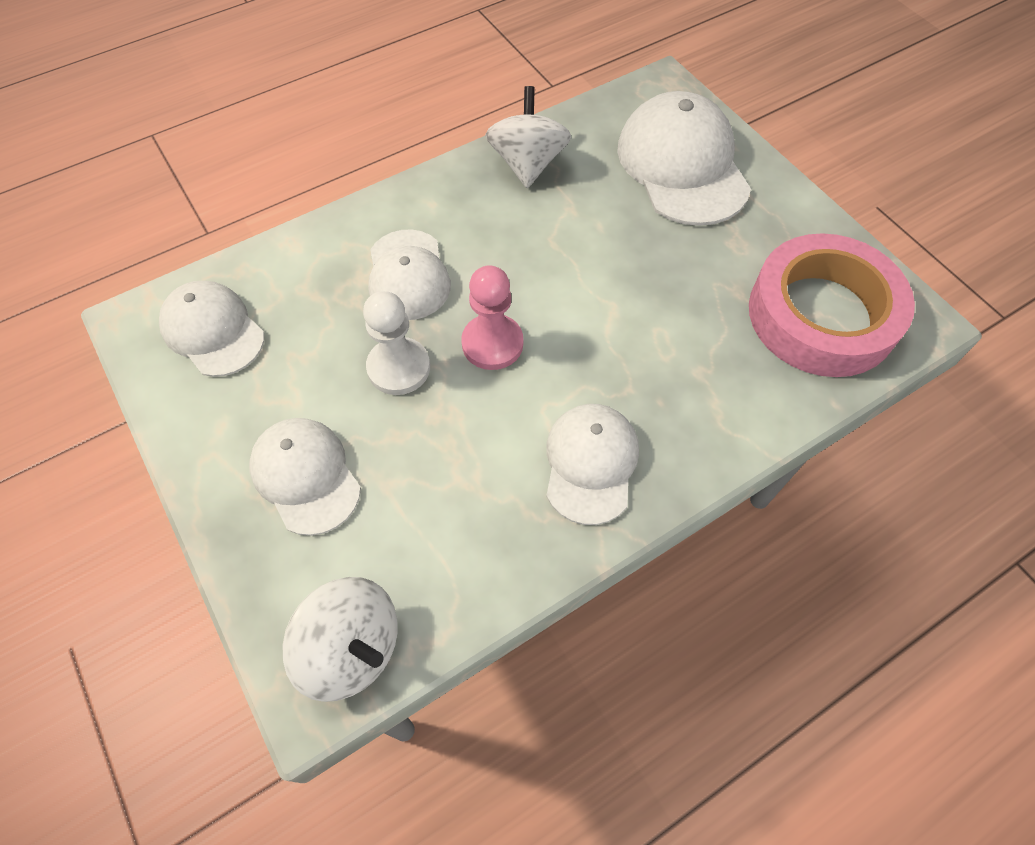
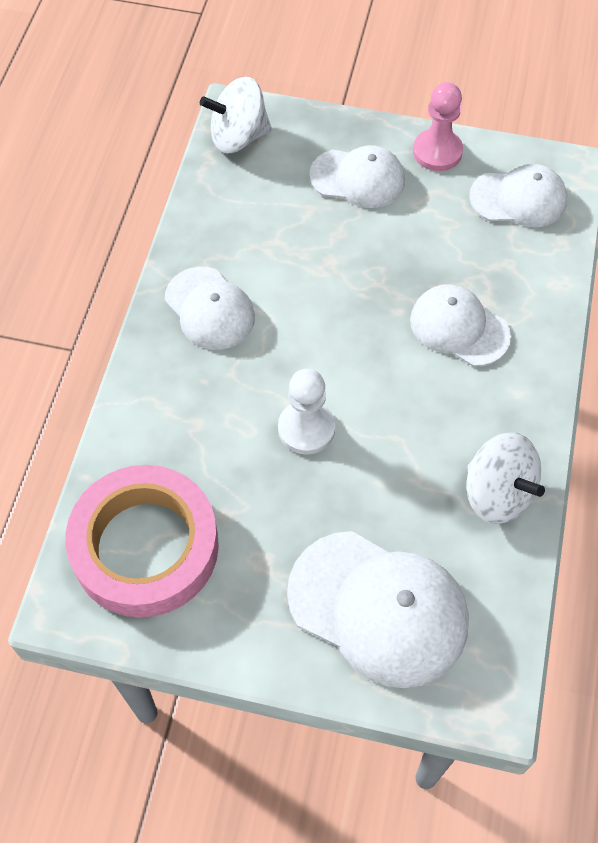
camera: 135 degrees right, 0 degrees up
white pawn [363,291,430,395] -> white pawn moved to [278,369,335,455]
pink pawn [461,265,523,370] -> pink pawn moved to [413,82,463,171]

